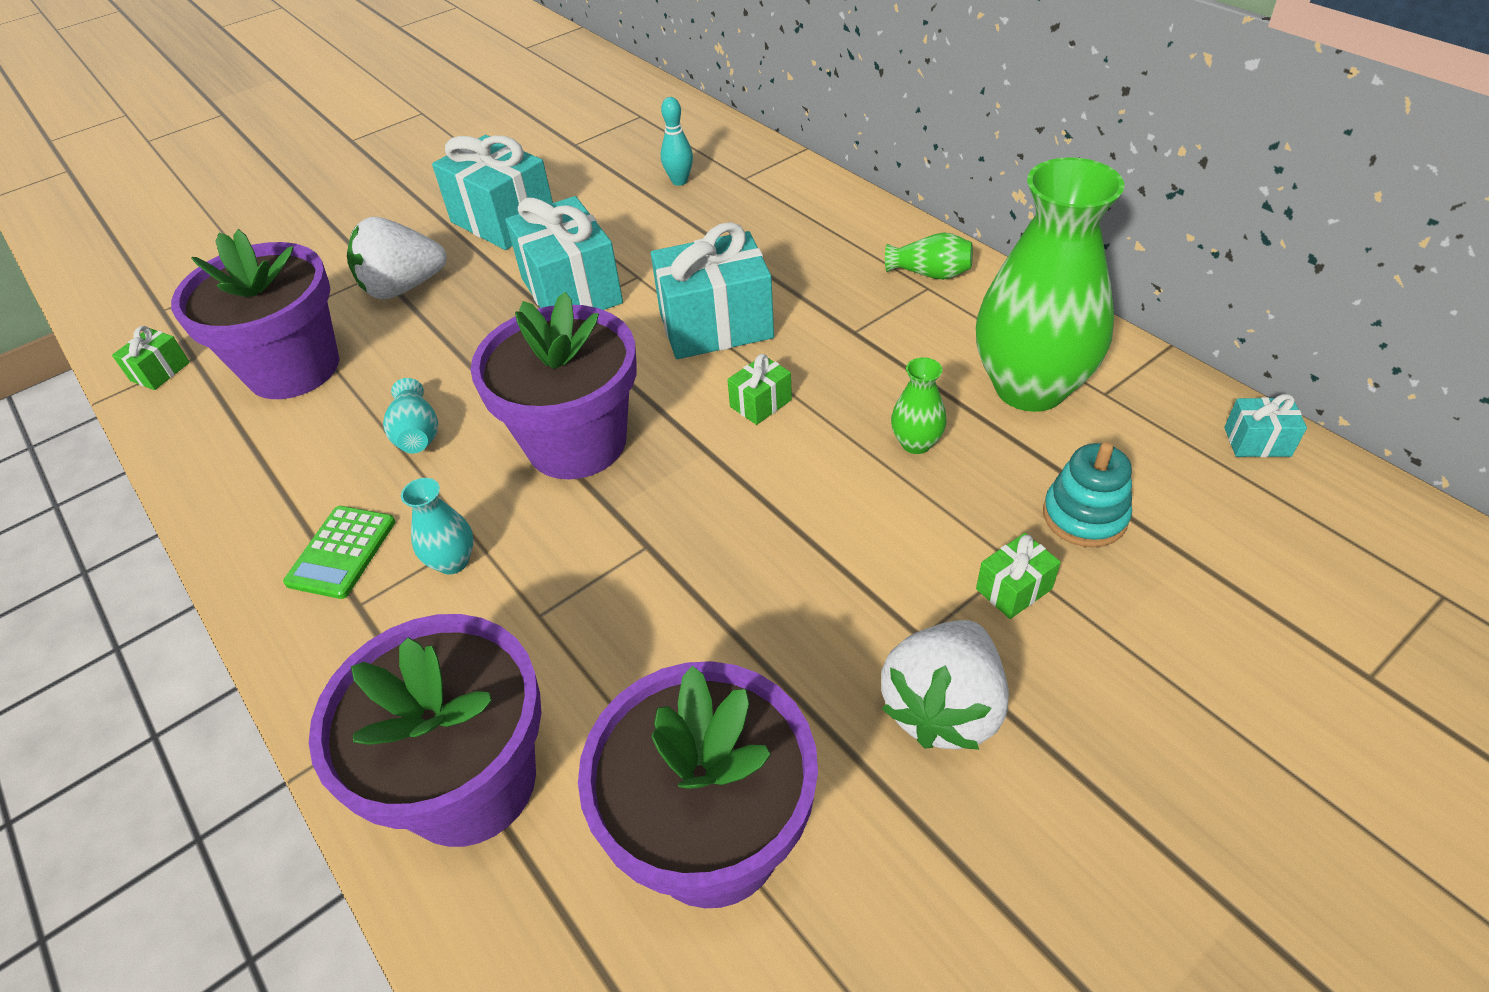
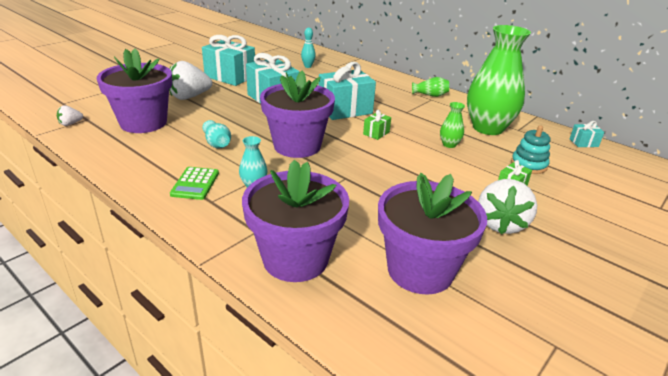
camera: 15 degrees left, 15 degrees down
green gift [112,326,190,390] -> white strawberry [57,105,83,126]

